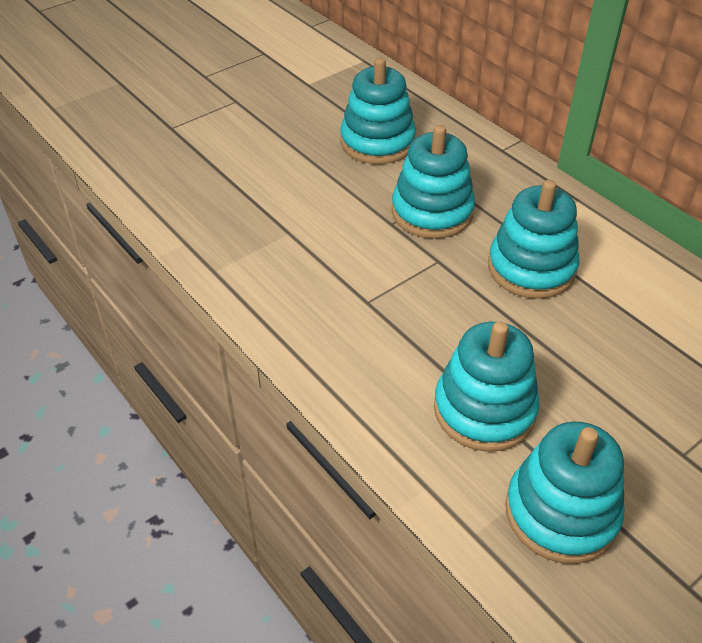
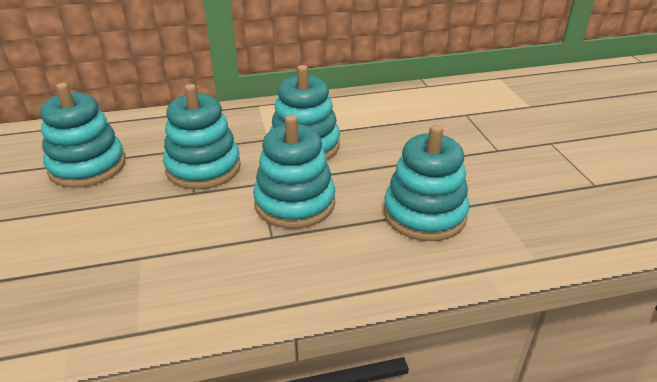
camera: 65 degrees left, 10 degrees down
turquoise stacking toy [505,422,625,564] -> turquoise stacking toy moved to [253,115,335,229]

